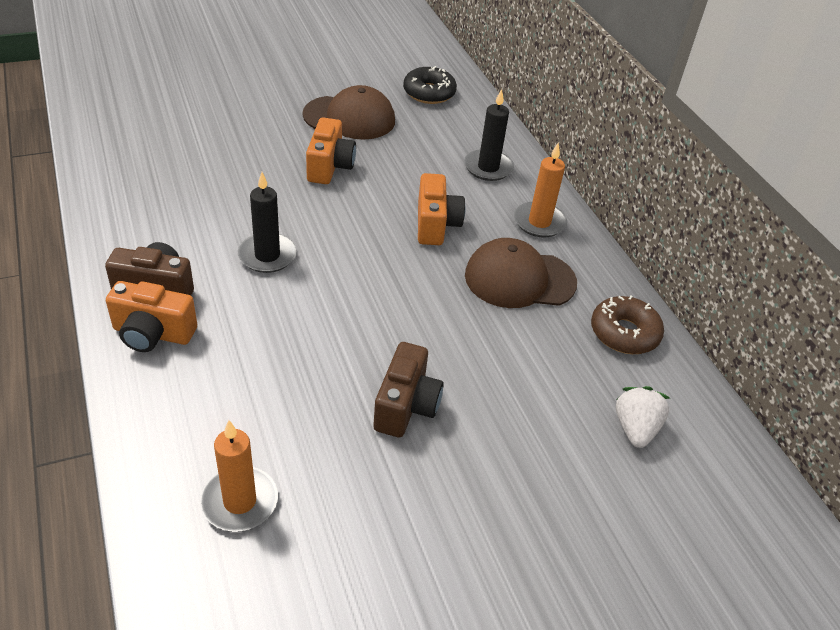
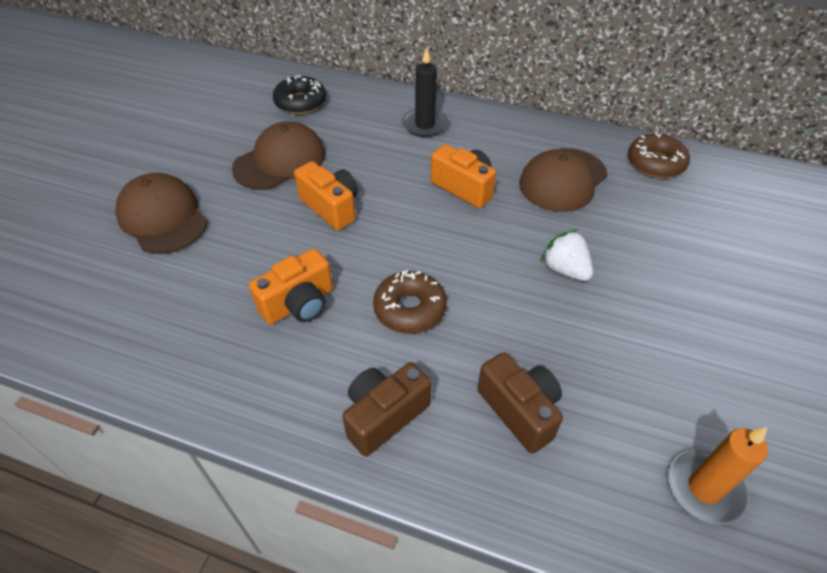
camera: 45 degrees left, 5 degrees up
orange camera [106,281,197,352] -> orange camera moved to [249,248,333,325]
black candle [238,172,297,273] -> brown donut [373,270,447,334]
brown camera [373,342,444,437] -> brown camera moved to [478,352,563,454]
orange candle [514,142,567,238] -> none
white strawberry [616,386,670,448] -> white strawberry moved to [540,230,593,281]
none -> brown cap [115,173,208,254]

